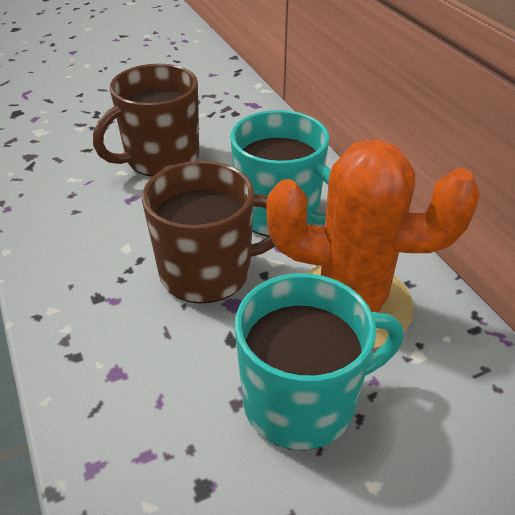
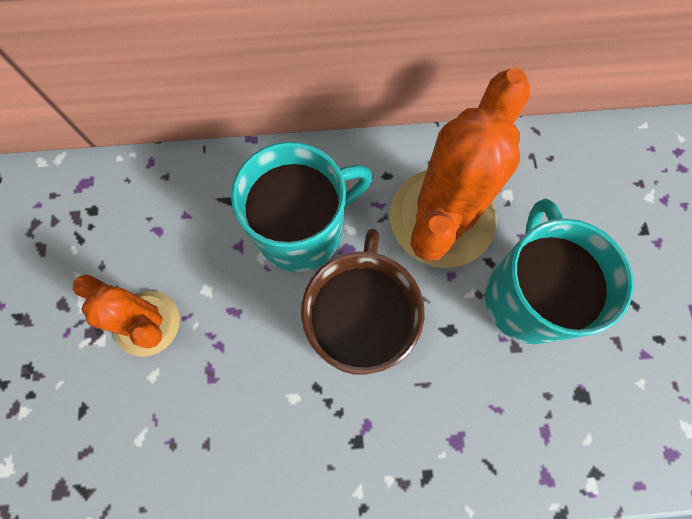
camera: 70 degrees left, 30 degrees up
brown mug [93,64,199,177] -> orange cactus [73,274,180,357]

